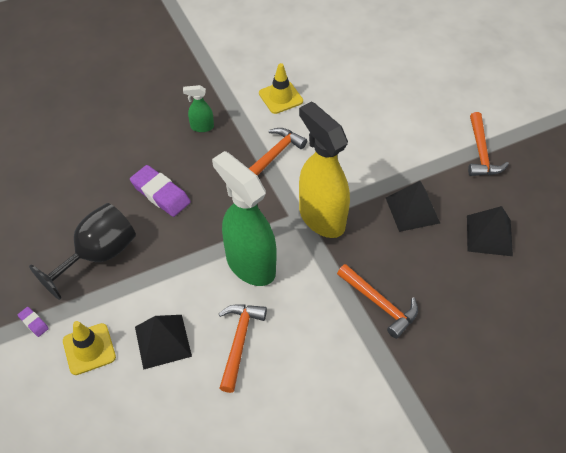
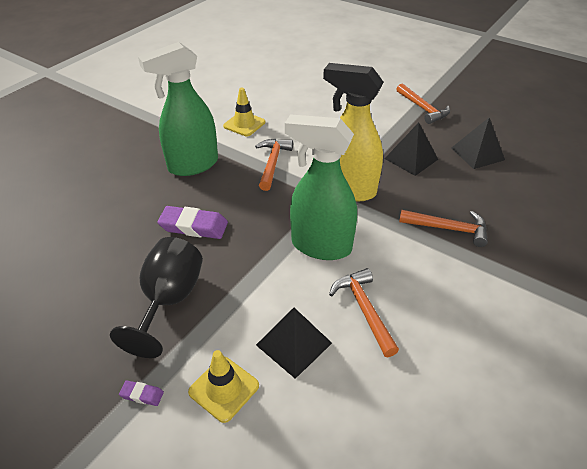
camera: 30 degrees left, 10 degrees down
green spray bottle [183,85,214,132] -> green spray bottle [138,42,218,176], size x2.27

